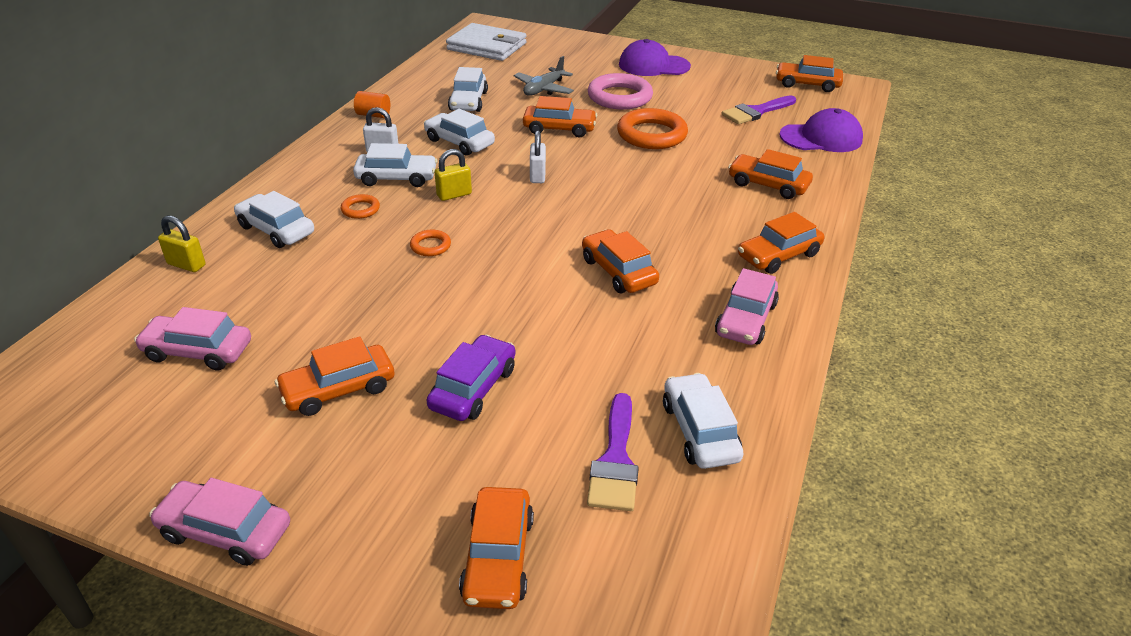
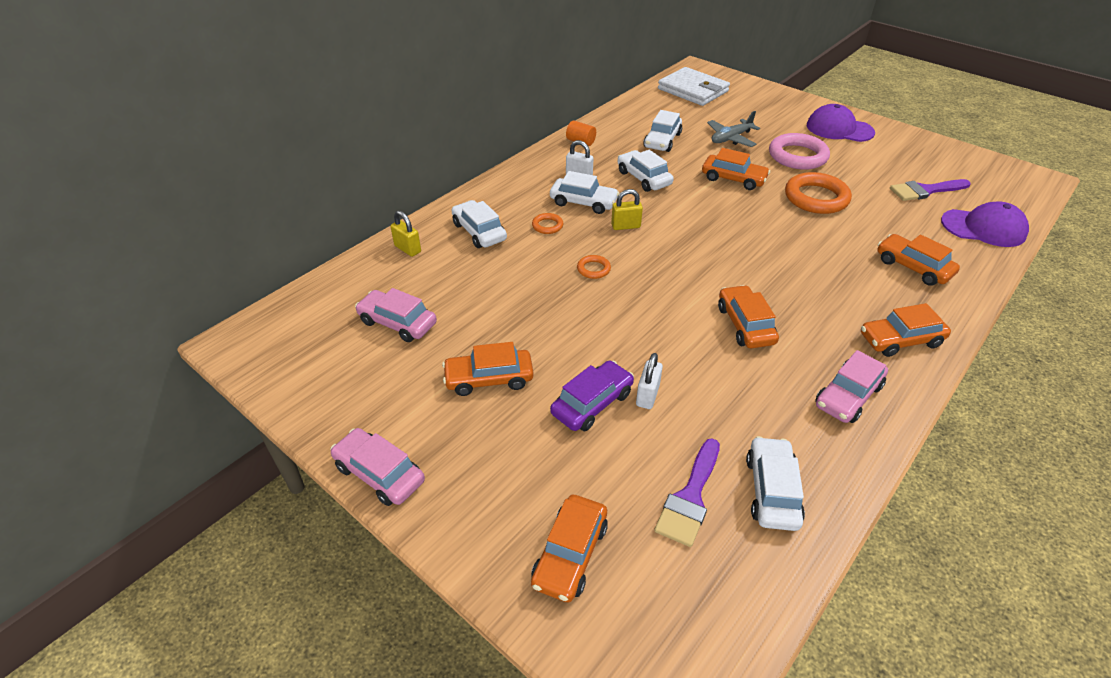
camera: 20 degrees right, 5 degrees up
white padlock [530,130,546,183] -> white padlock moved to [636,353,663,409]
orange car [776,55,843,92] -> none

